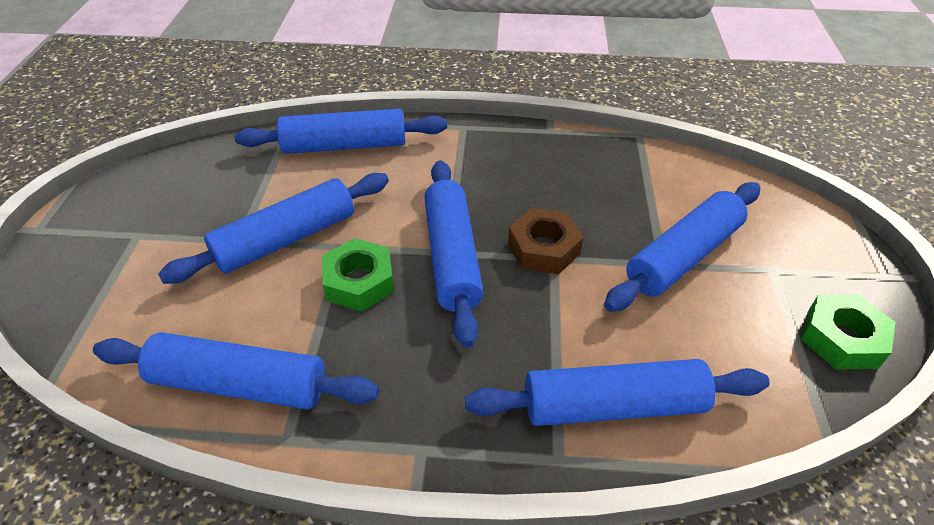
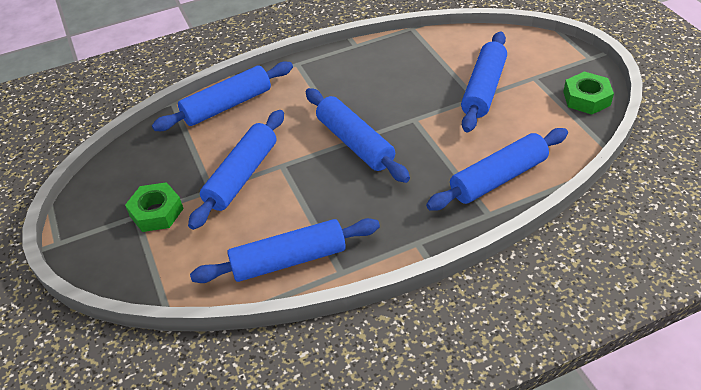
camera: 25 degrees left, 0 degrees up
green nut [322,238,394,311] -> green nut moved to [125,182,184,232]
brown nut [508,208,584,274] -> none

